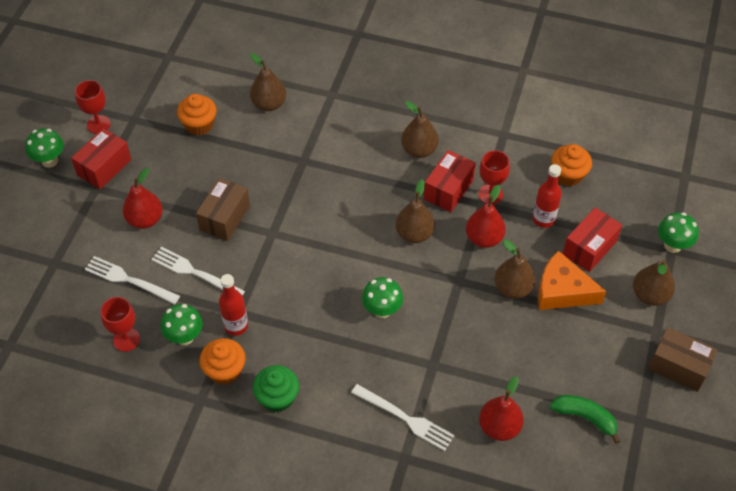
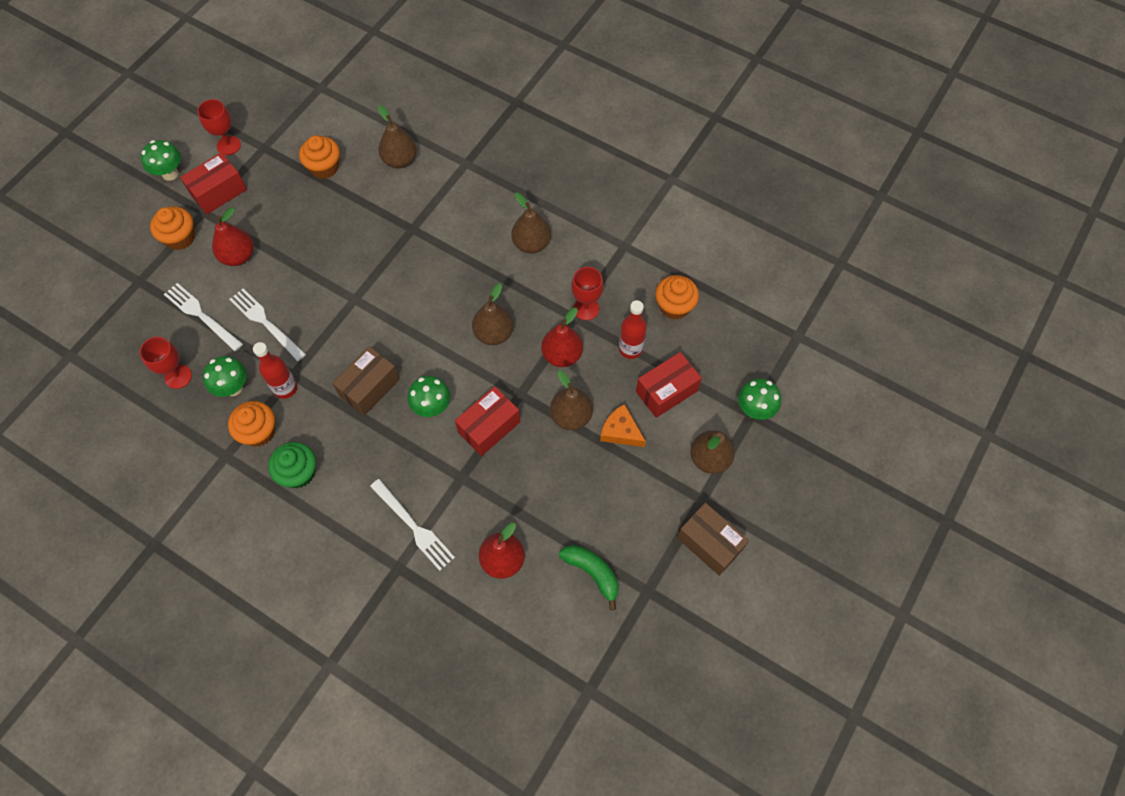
camera: 15 degrees right, 10 degrees up
brown box [196,178,250,241] -> brown box moved to [332,346,400,416]
red box [424,150,476,212] -> red box moved to [455,386,520,456]
orange cheese [538,251,607,310] -> orange cheese [600,404,646,447], size x0.66
none -> orange cupcake [150,206,195,250]

